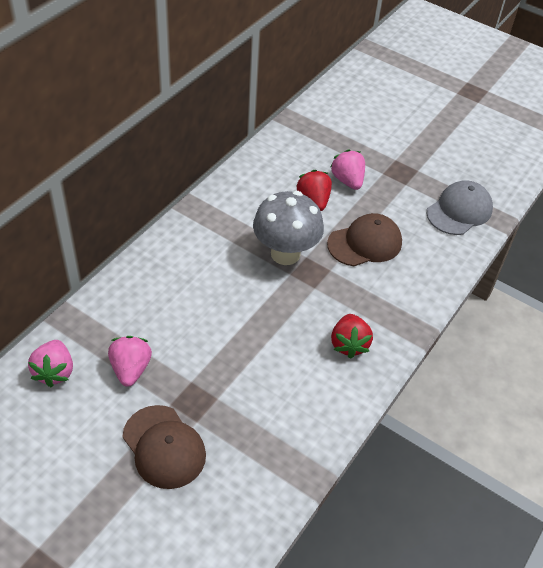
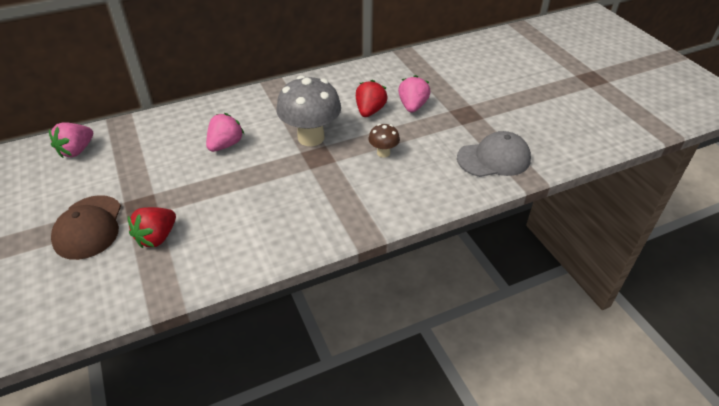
camera: 35 degrees right, 5 degrees down
pink strawberry [108,336,152,387] -> pink strawberry moved to [206,113,244,152]
brown cap [327,213,402,266] -> brown mushroom [368,124,400,158]
red strawberry [331,314,373,359] -> red strawberry moved to [128,207,176,248]

